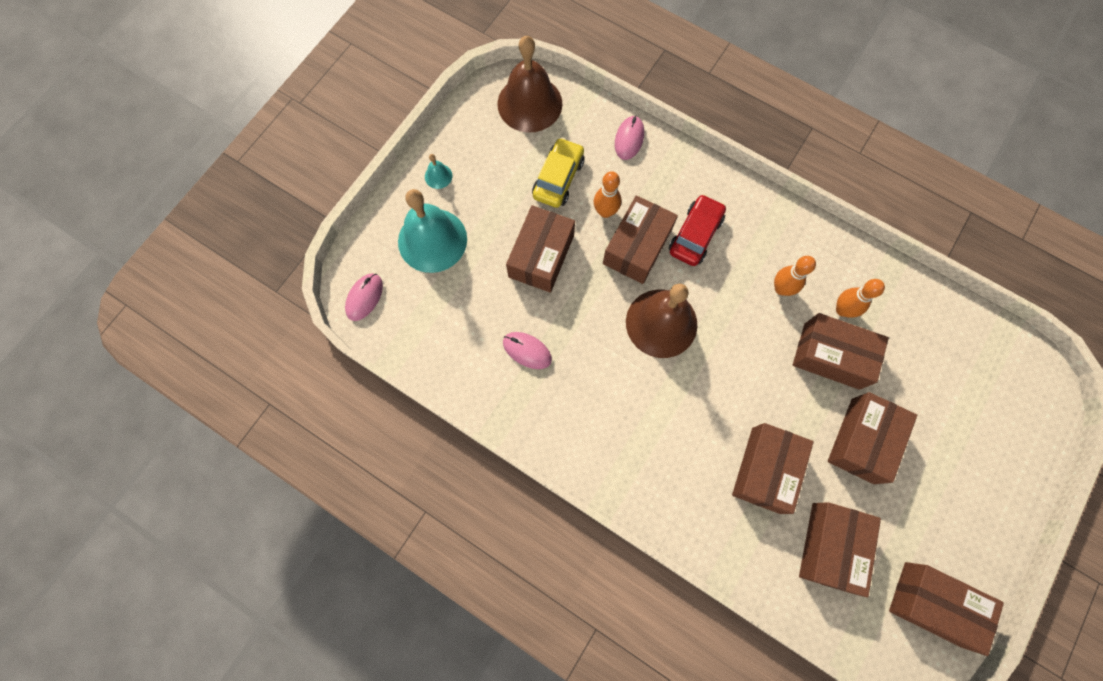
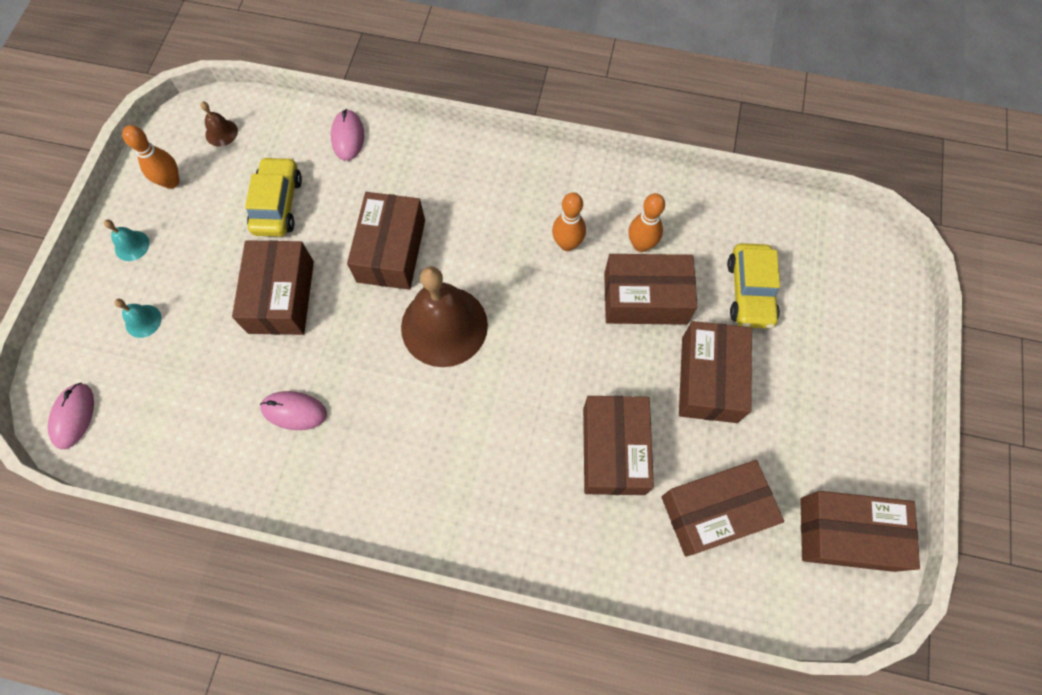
camera: 20 degrees left, 5 degrees down
turquoise bell [398,189,467,273] -> turquoise bell [114,299,162,338], size x0.41
brown bell [497,36,562,133] -> brown bell [200,102,238,147], size x0.41
orange bowling pin [594,171,621,218] -> orange bowling pin moved to [122,125,179,189]
red car [669,194,726,266] -> none
brown box [799,502,881,598] -> brown box turned 75 degrees clockwise [662,460,784,557]
none -> yellow car [727,243,780,328]

